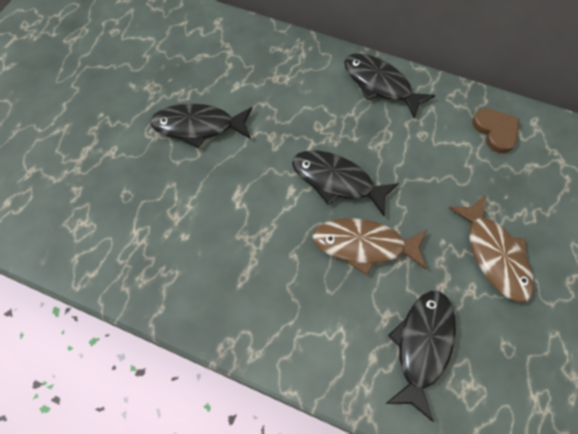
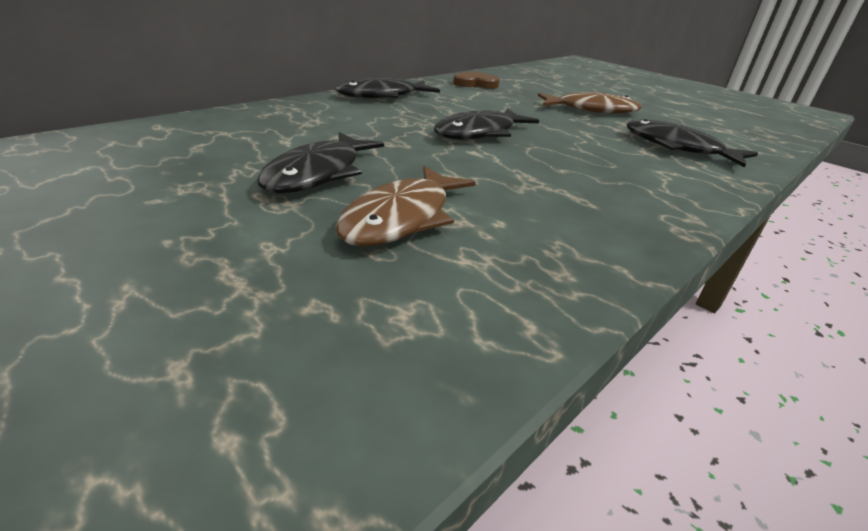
camera: 70 degrees left, 30 degrees down
brown fish [312,218,427,275] -> brown fish moved to [335,166,476,247]

